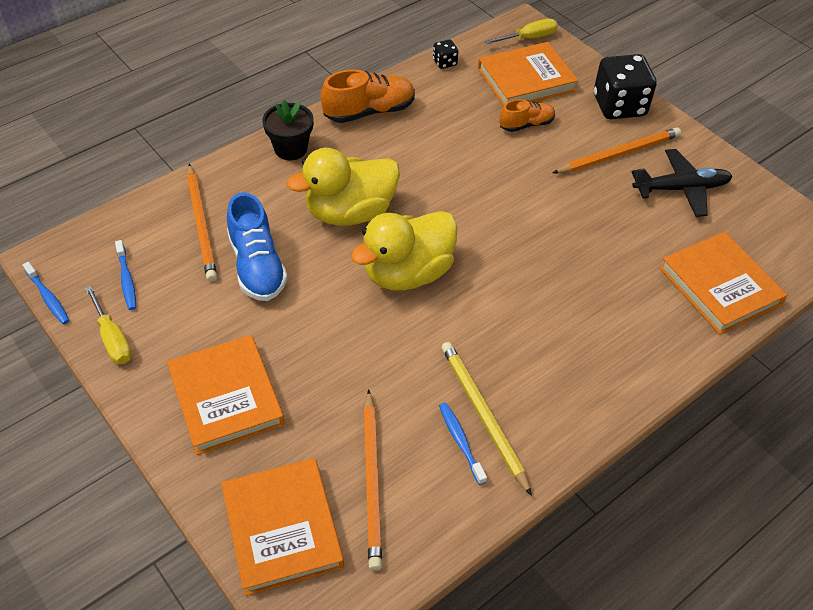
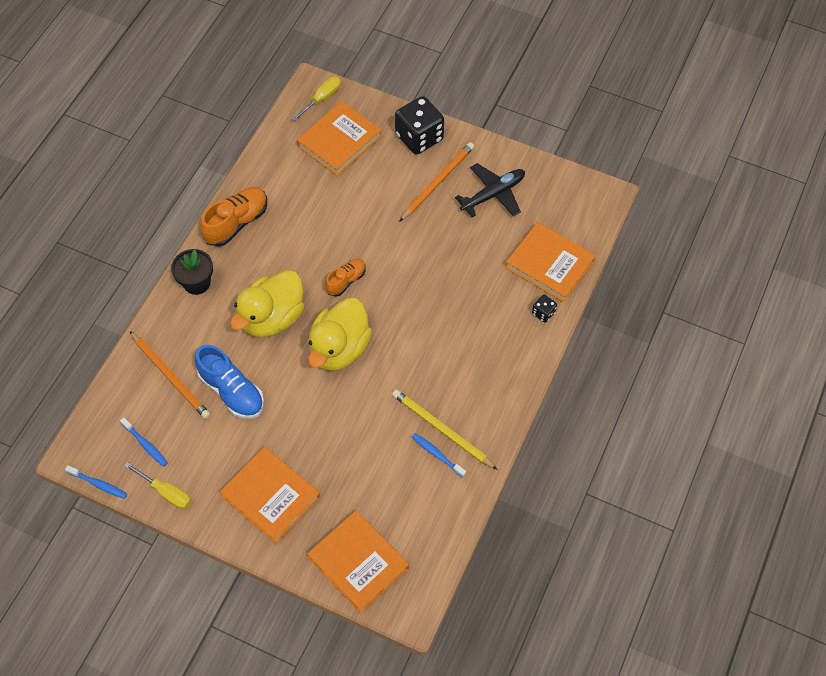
camera: 25 degrees left, 10 degrees up
orange pencil [363,389,382,571] -> none
black dice [433,39,459,69] -> black dice moved to [532,295,557,323]
orange shoe [500,99,555,132] -> orange shoe moved to [325,259,366,297]

